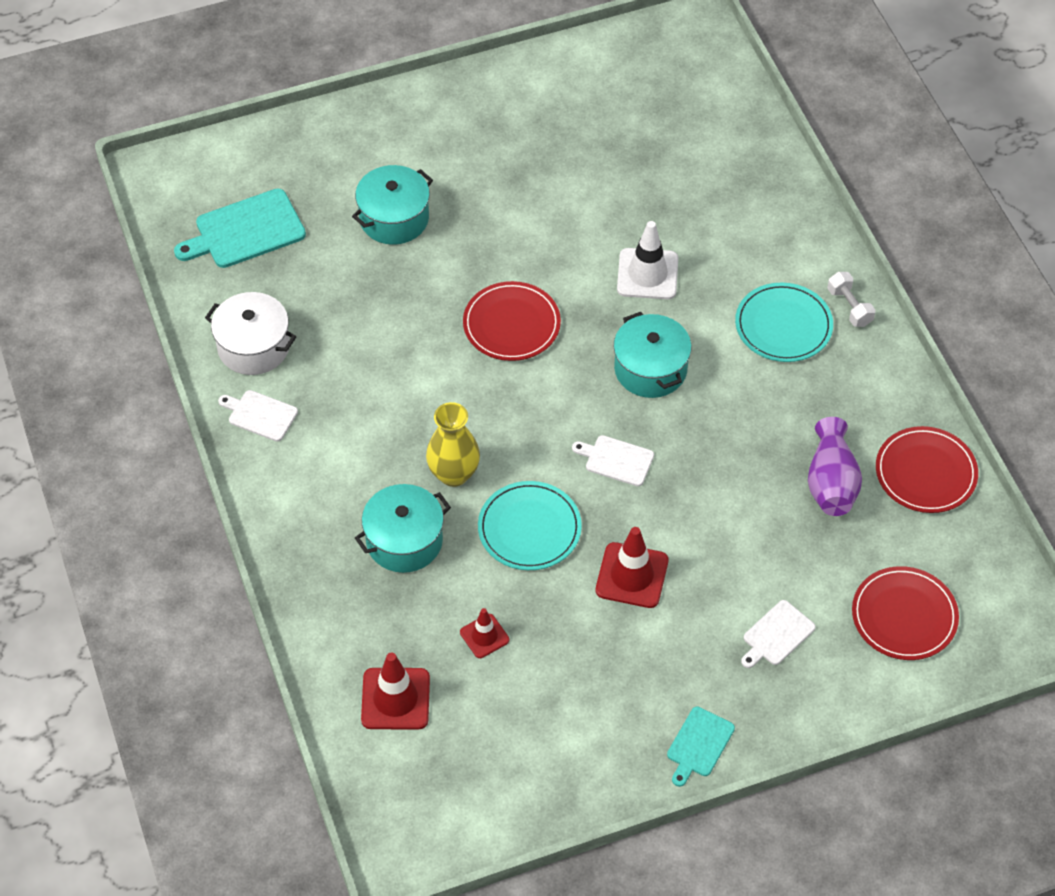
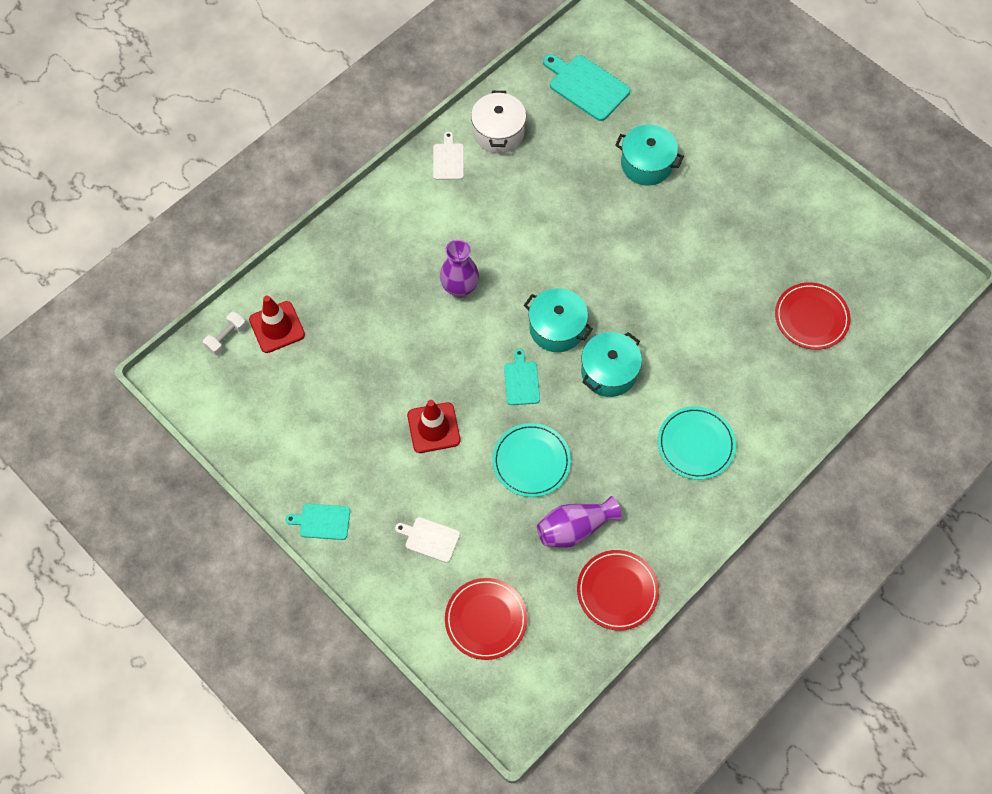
camera: 65 degrees right, 10 degrees up
turquoise pot [355,484,451,573] -> turquoise pot moved to [524,288,593,352]
yellow vase [426,402,480,487] -> purple vase [440,240,479,298]
red traffic cone [460,608,509,658] -> none
red plate [463,281,561,361] -> red plate moved to [775,282,851,350]
turquoise plate [478,481,582,570] -> turquoise plate moved to [492,423,571,497]
white cutting board [572,435,654,486] -> turquoise cutting board [504,349,540,405]
white traffic cone [617,221,678,299] -> none
white dumbbell [827,272,876,327] -> white dumbbell moved to [203,312,247,355]

